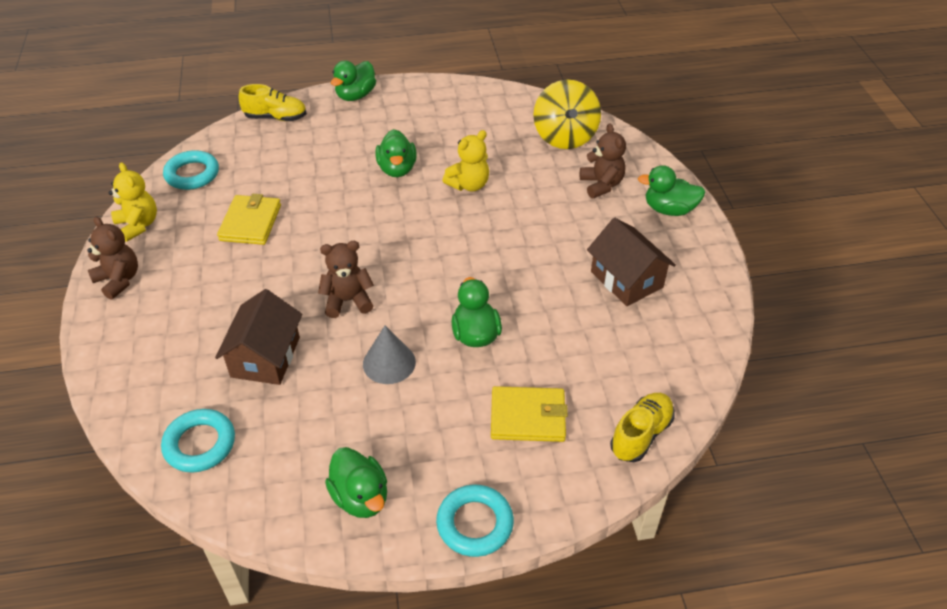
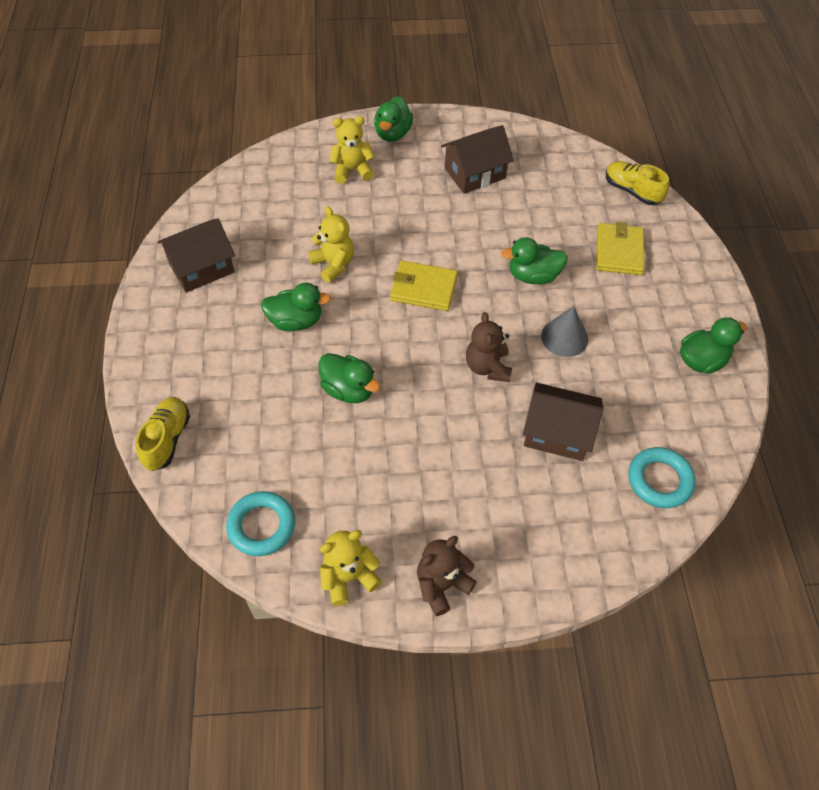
camera: 85 degrees left, 10 degrees up
yellow wallet [217,194,281,245] -> yellow wallet moved to [390,261,458,311]
green duck [331,61,376,101] -> green duck moved to [318,353,380,403]
turquoise ring [436,485,514,557] -> none
yellow spinning top [533,80,601,149] -> none
brown teddy bear [580,124,626,198] -> yellow teddy bear [329,116,375,184]
none -> brown house [157,218,235,293]

